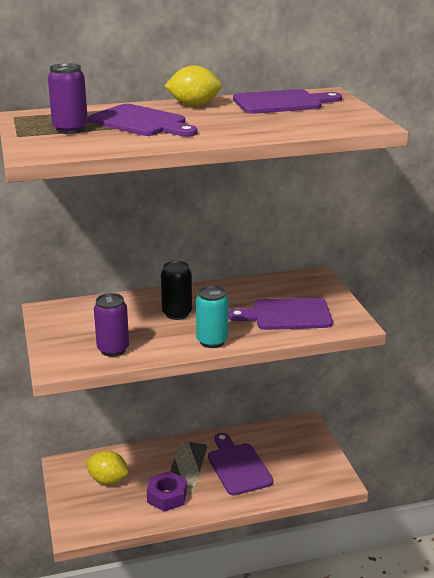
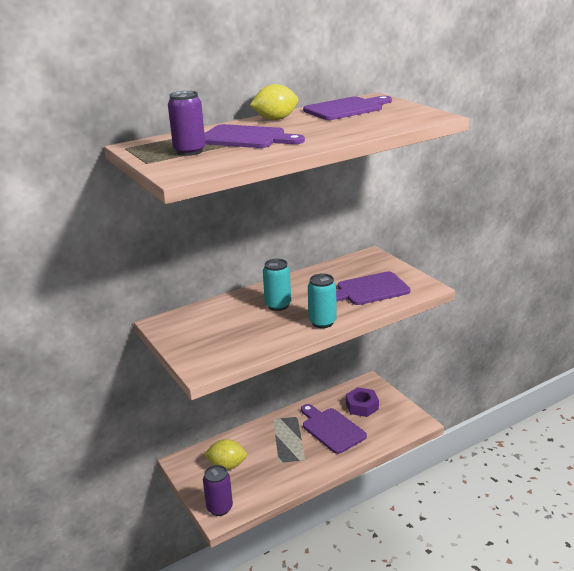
camera: 15 degrees left, 0 degrees up
purple can [94,293,129,357] -> purple can moved to [203,465,233,516]
purple nut [147,471,187,512] -> purple nut moved to [346,387,379,417]
black can [161,261,192,320] -> turquoise can [263,259,291,311]

